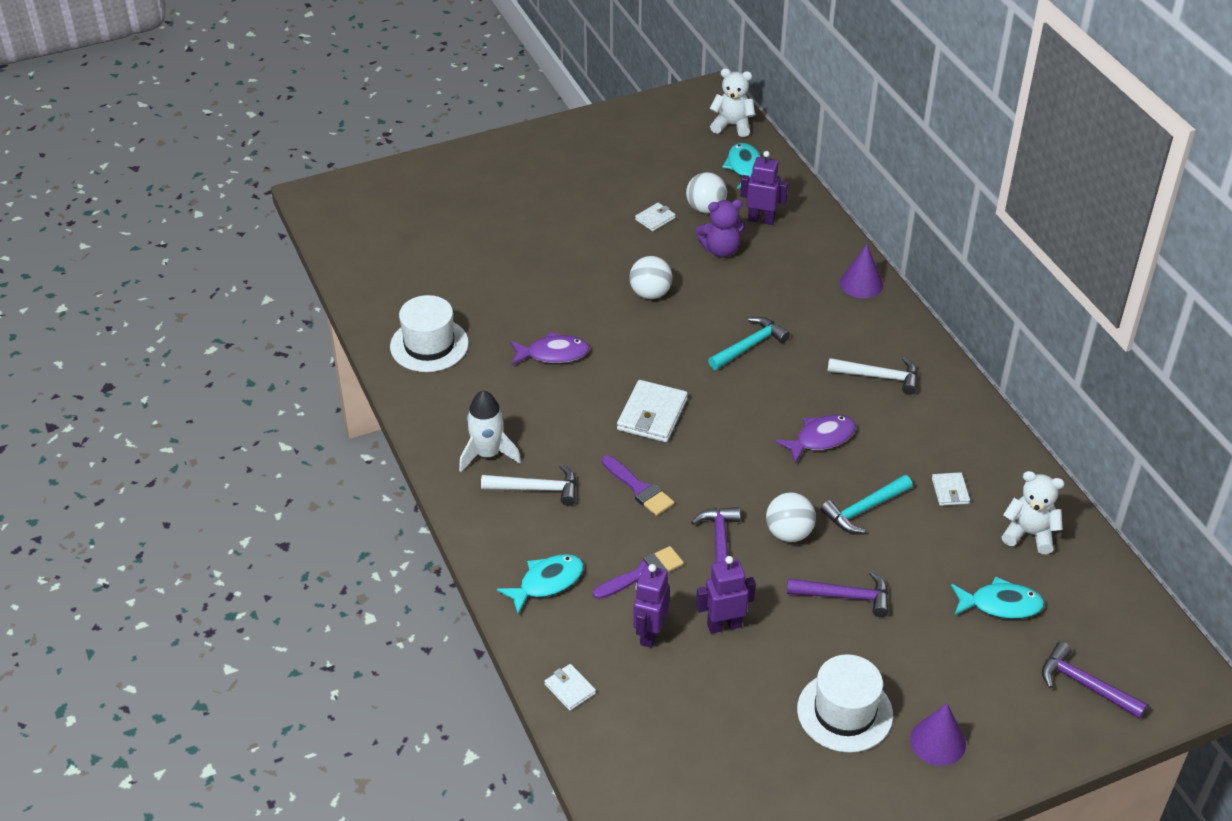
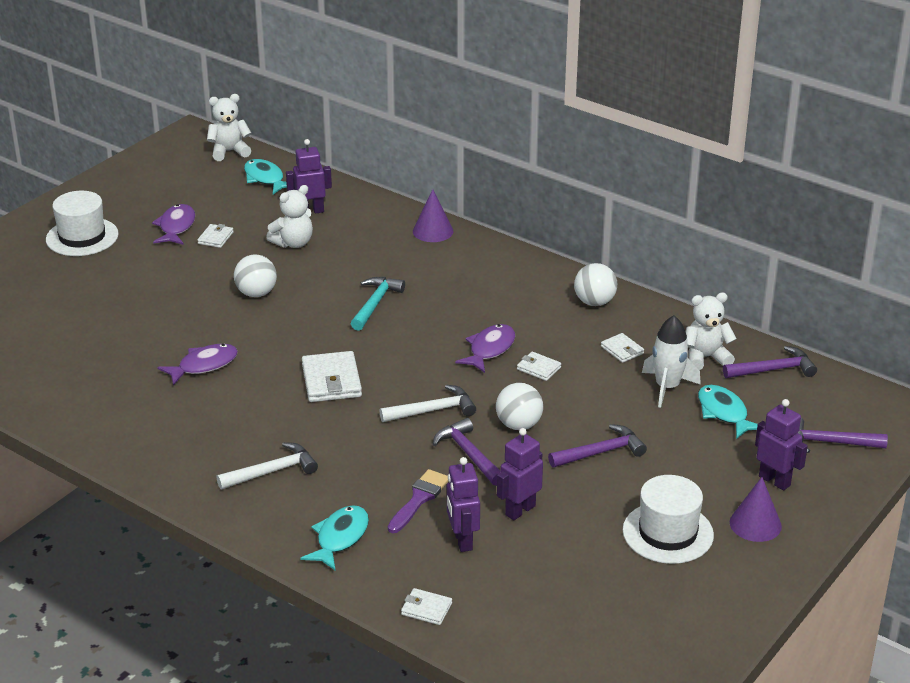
camera: 30 degrees left, 10 degrees down
white hat [390,295,469,372] -> white hat moved to [46,191,119,256]
white rocket [459,390,521,472] -> white rocket moved to [642,315,701,408]
purple brush [602,455,674,516] -> none
white ball [686,172,727,213] -> white ball moved to [574,263,617,306]
purple teddy bear [696,200,745,257] -> white teddy bear [266,185,313,248]
turquoise hammer [820,475,912,533] -> none
white hammer [827,357,918,395] -> white hammer moved to [379,385,476,422]
turquoise fish [951,576,1044,619] -> turquoise fish turned 90 degrees counterclockwise [698,385,758,439]
none -> purple fish [152,204,195,245]
none -> white wallet [517,351,561,381]
none -> purple hammer [723,346,817,378]
none -> purple robot [755,399,808,491]

